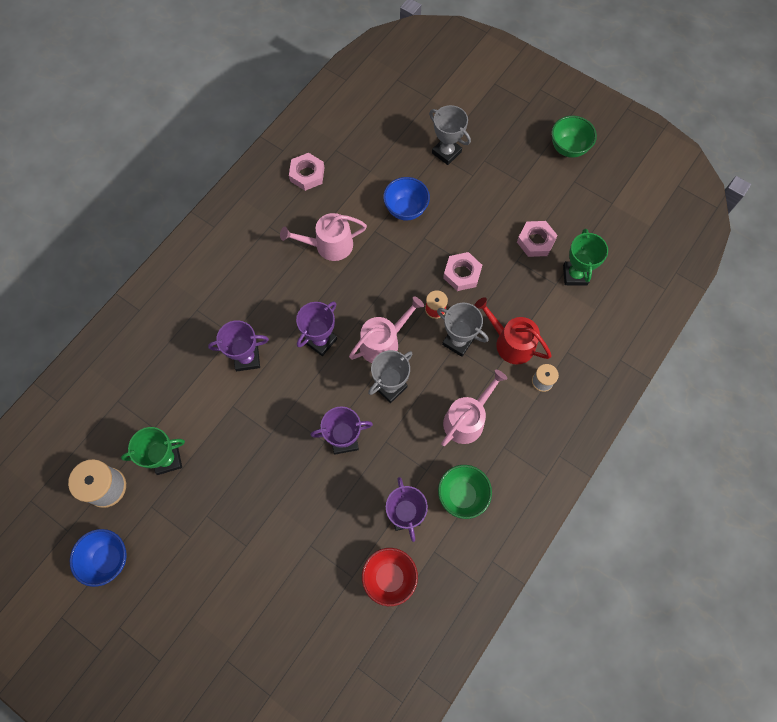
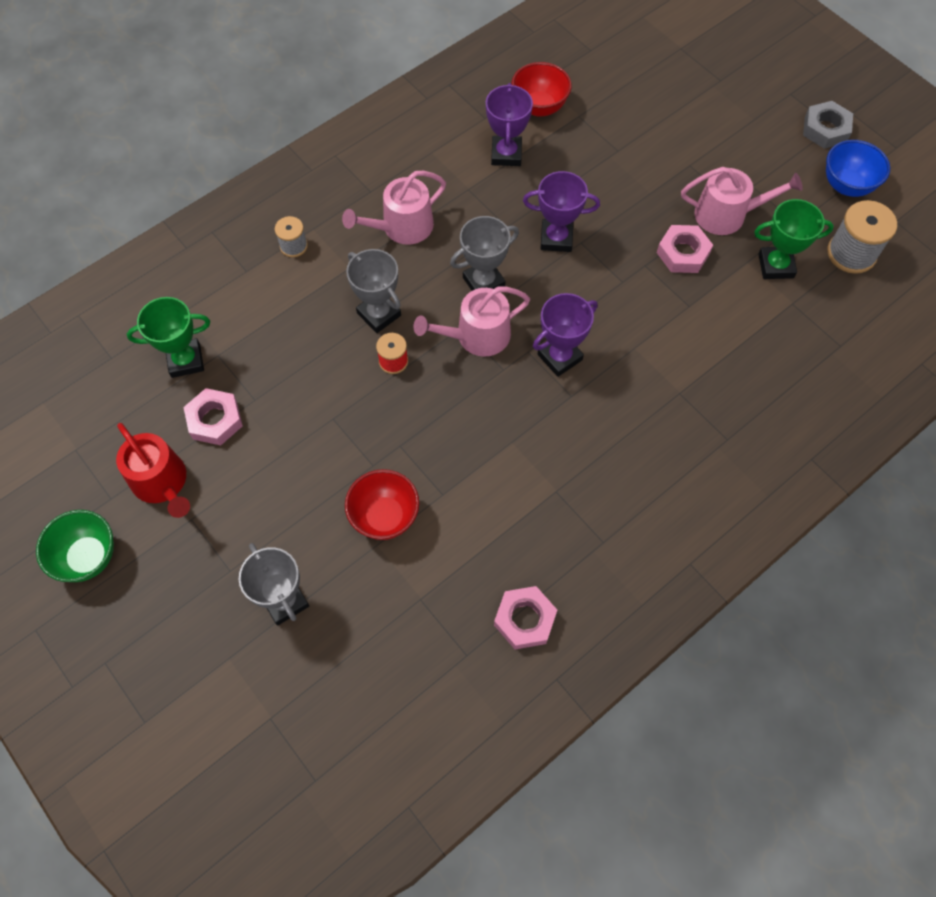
camera: 165 degrees left, 5 degrees down
purple trophy [208,320,269,371] -> none
pink watering can [280,213,367,261] -> pink watering can moved to [681,167,803,235]
blue bowl [383,177,430,221] -> red bowl [345,469,419,540]
green bowl [438,465,492,519] -> none
pink nut [443,252,482,291] -> pink nut moved to [657,225,713,273]
red watering can [474,297,552,364] -> red watering can moved to [116,423,190,518]
green trophy [563,228,608,286] -> green trophy turned 60 degrees clockwise [127,297,210,378]
none -> grey nut [803,101,853,149]

